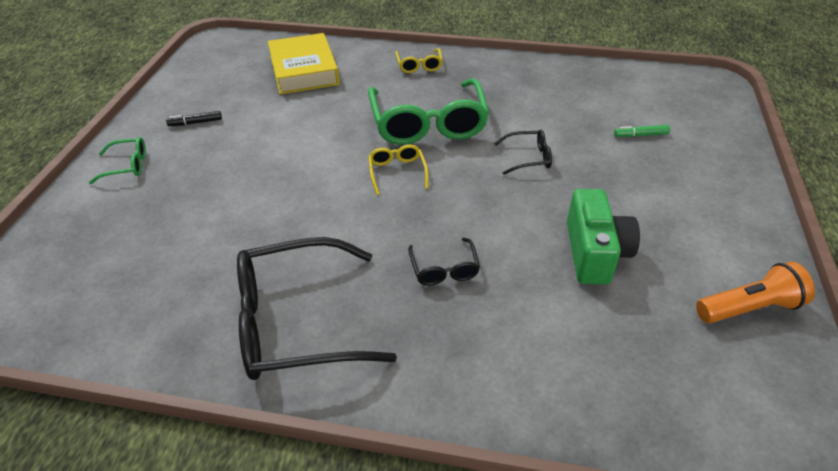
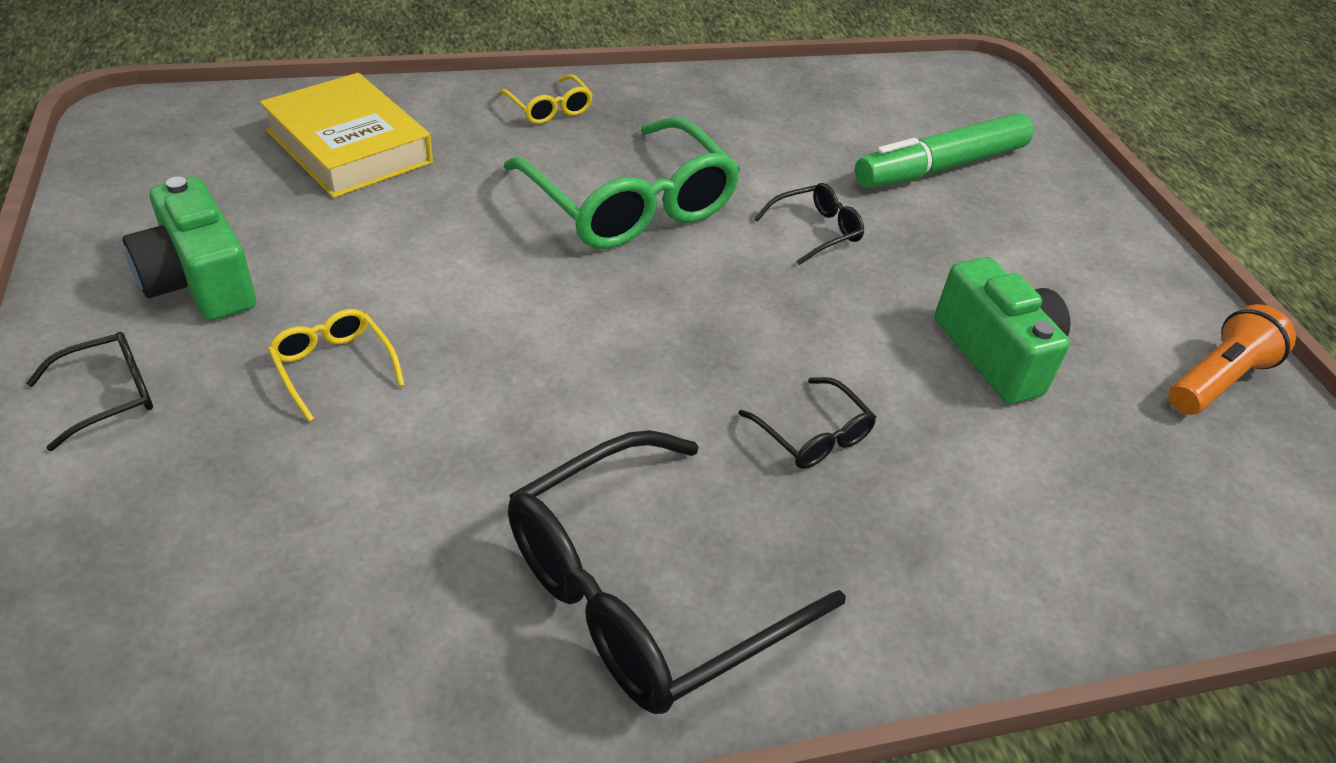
camera: 30 degrees left, 0 degrees up
green glasses [89,137,146,184] -> black glasses [26,332,153,451]
black marker [166,111,222,126] -> green camera [123,177,256,321]
yellow glasses [368,144,428,195] -> yellow glasses moved to [268,309,405,422]
green marker [614,125,670,137] -> green marker [855,113,1034,188], size x2.49

